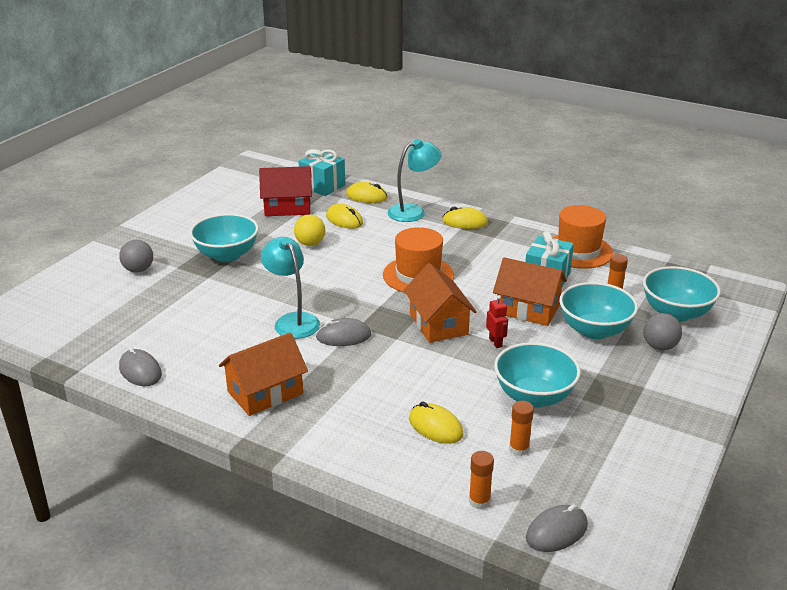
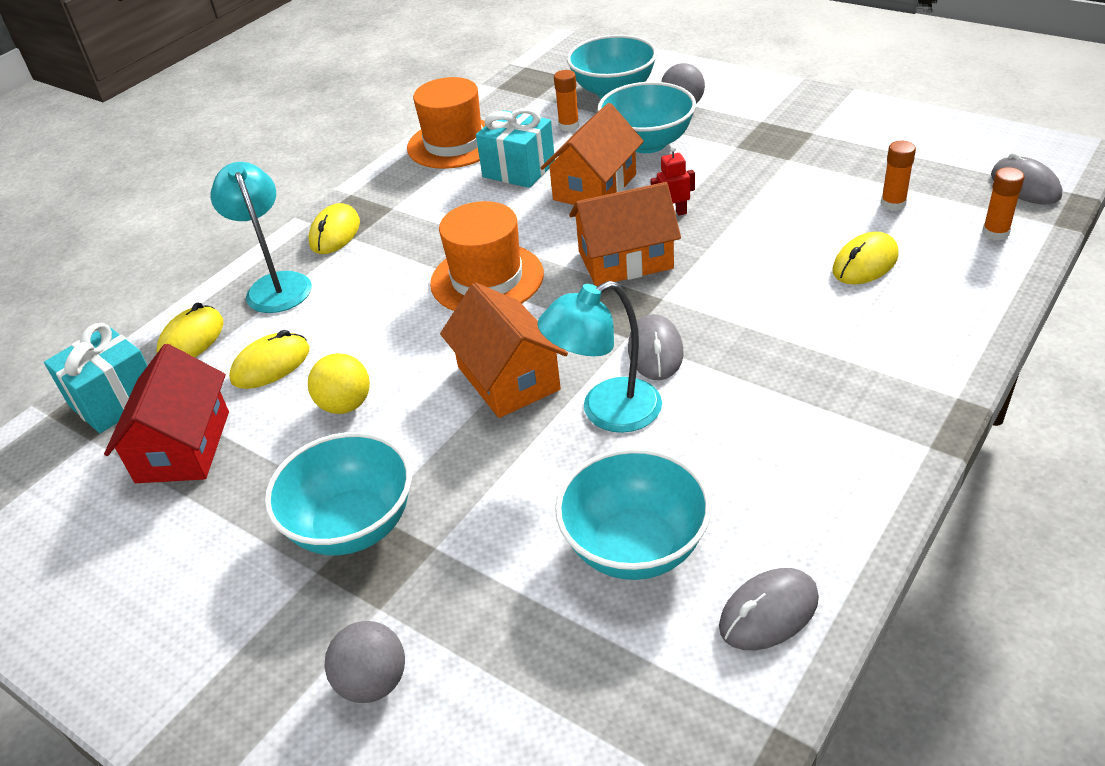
camera: 80 degrees left, 10 degrees up
orange house [219,332,308,416] -> orange house moved to [440,282,568,418]
turquoise bowl [494,342,581,408] -> turquoise bowl moved to [555,448,712,580]

